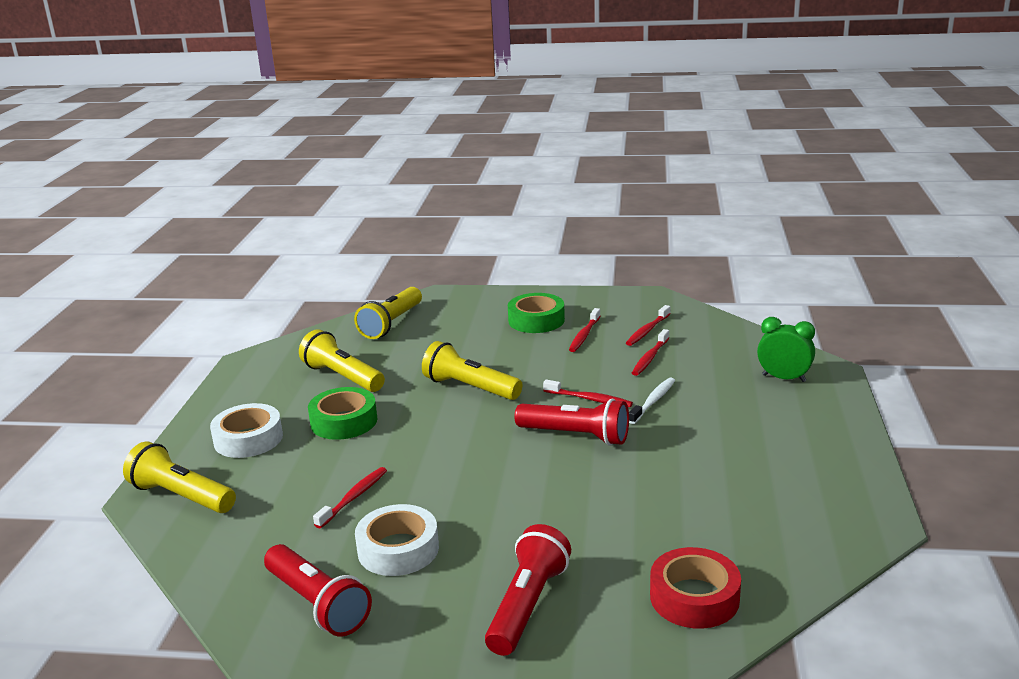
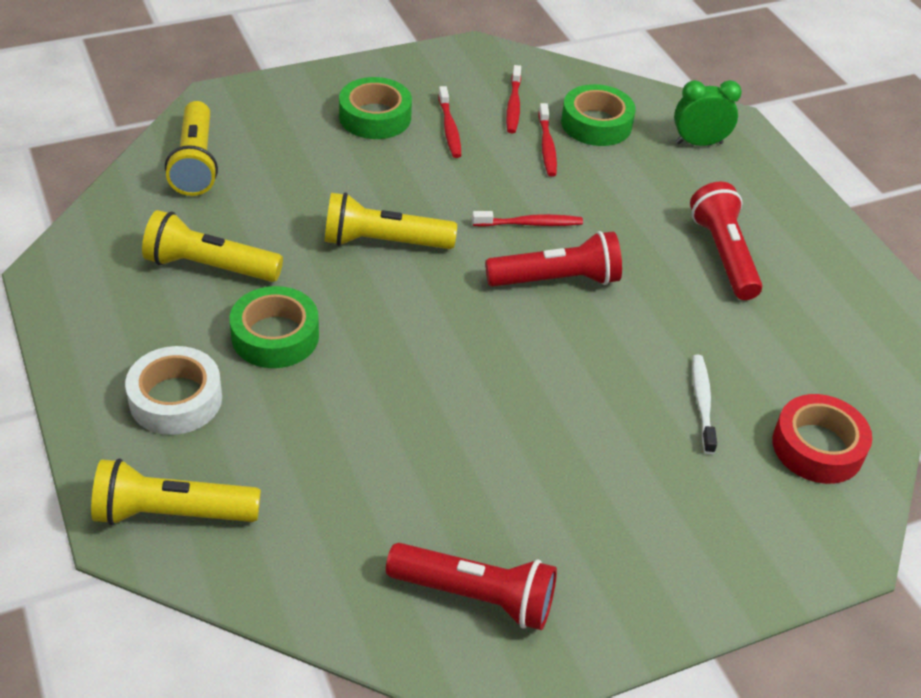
camera: 35 degrees left, 20 degrees up
red toothbrush [313,467,387,528] -> none
white tape [355,504,439,576] -> none
red flashlight [485,524,571,656] -> red flashlight moved to [690,182,762,300]
white toothbrush [629,378,675,424] -> white toothbrush moved to [692,355,717,454]
none -> green tape [561,84,636,146]

